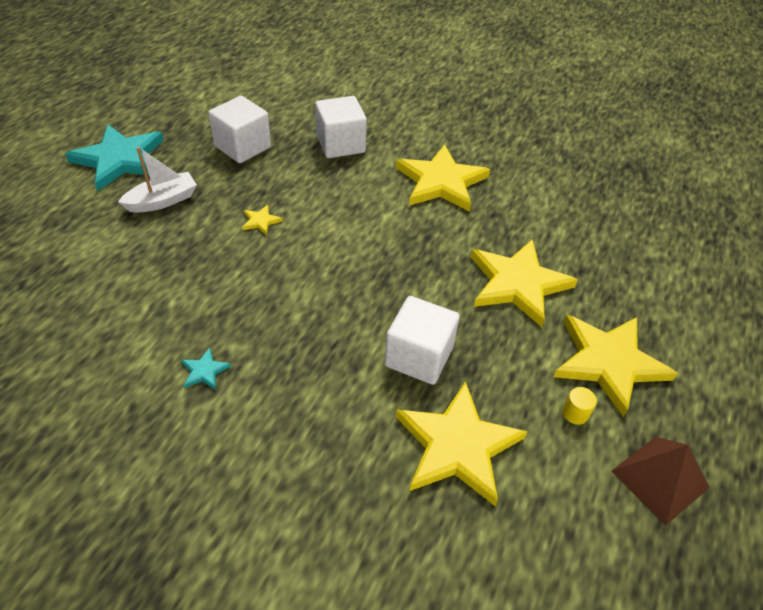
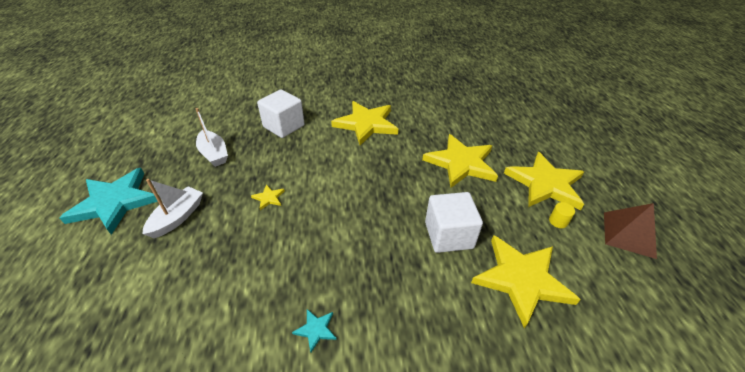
camera: 30 degrees left, 5 degrees down
white cube [208,96,271,163] -> white boat [196,108,228,167]

